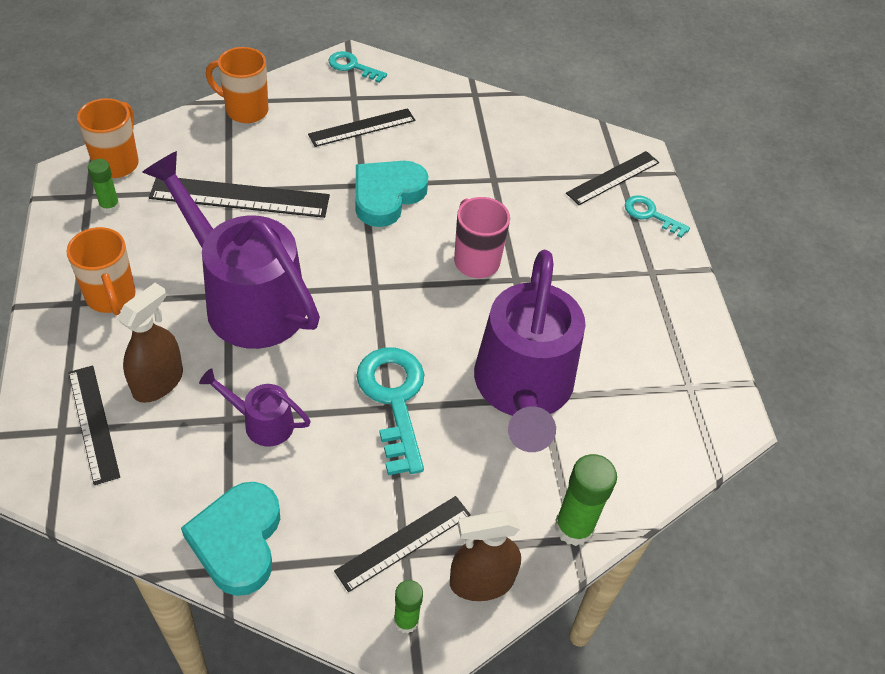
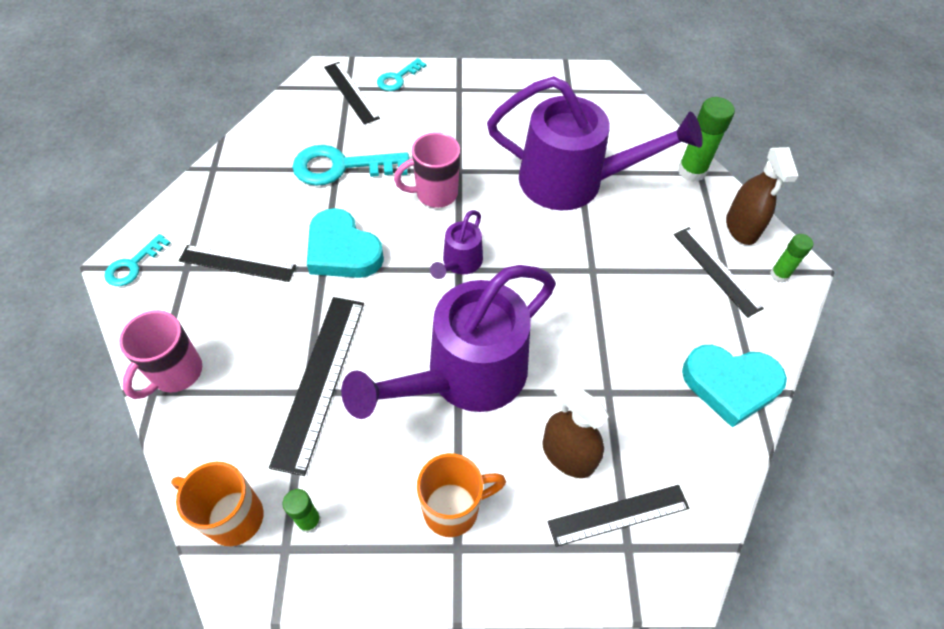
camera: 80 degrees left, 5 degrees up
purple watering can [199,368,311,446] -> purple watering can moved to [430,210,483,279]
orange mug [206,47,268,123] -> pink mug [119,310,202,399]
black ruler [308,108,415,147] -> black ruler turned 60 degrees counterclockwise [179,245,296,282]
turquoise key [356,347,424,475] -> turquoise key moved to [292,145,409,186]

